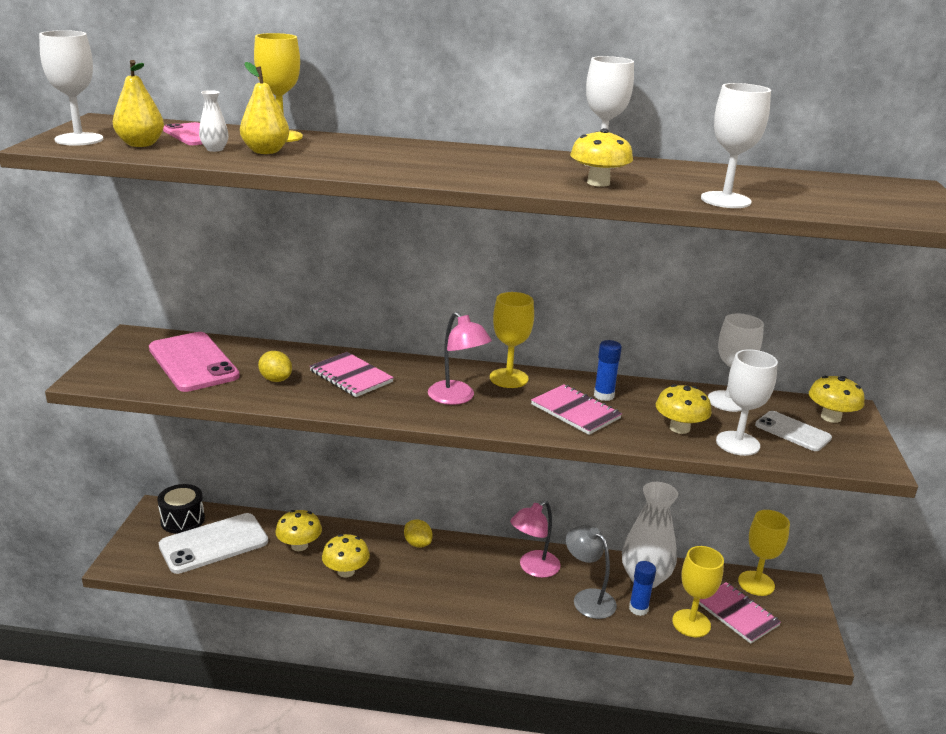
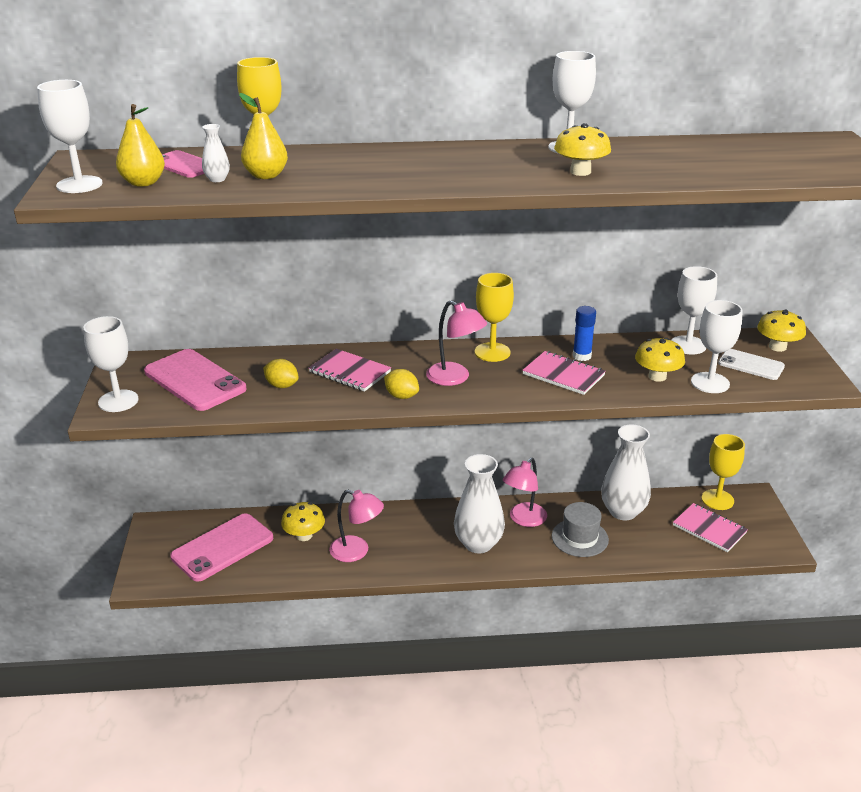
camera: 10 degrees left, 5 degrees up
black drum [157,484,205,534] -> none
white phone [159,513,268,574] -> pink phone [170,513,273,582]
yellow mushroom [322,534,370,578] -> pink lamp [329,490,384,562]
yellow lemon [404,520,433,548] -> yellow lemon moved to [384,369,419,399]
grey lamp [566,524,617,619] -> grey hat [552,502,609,557]
blue glue stick [629,561,656,616] -> none
yellow goblet [672,546,724,637] -> none
white goblet [701,83,771,208] -> white goblet moved to [83,316,139,412]
none -> white vase [454,454,505,553]

